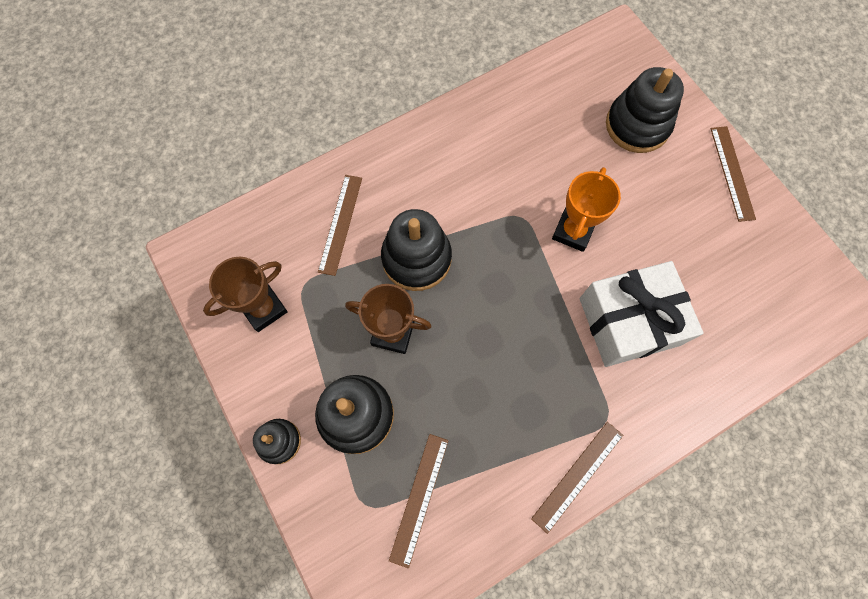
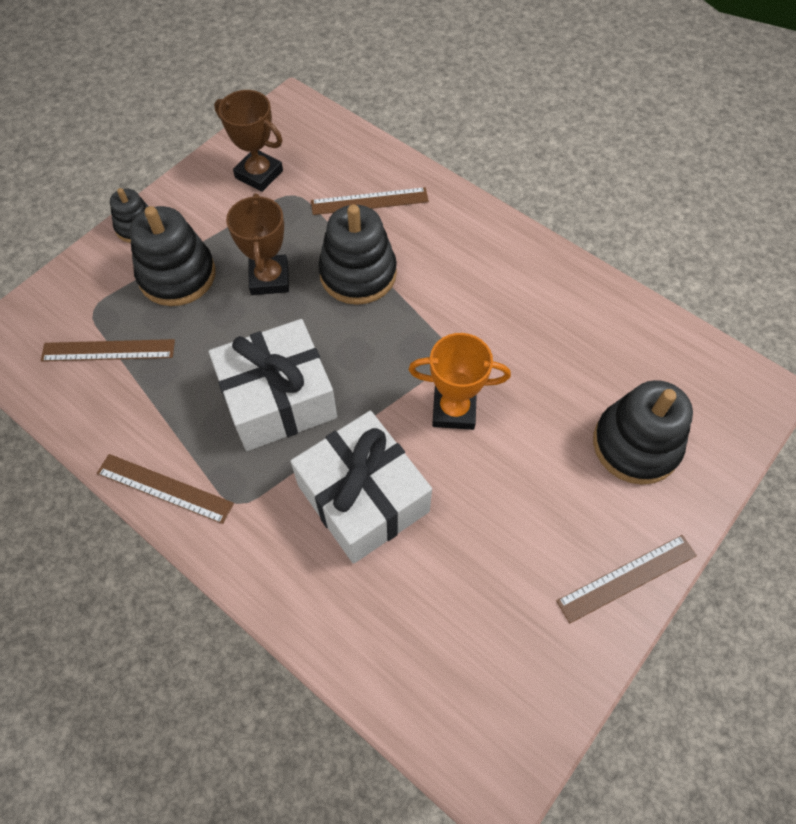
camera: 70 degrees right, 10 degrees down
none -> white gift [209,319,337,451]

